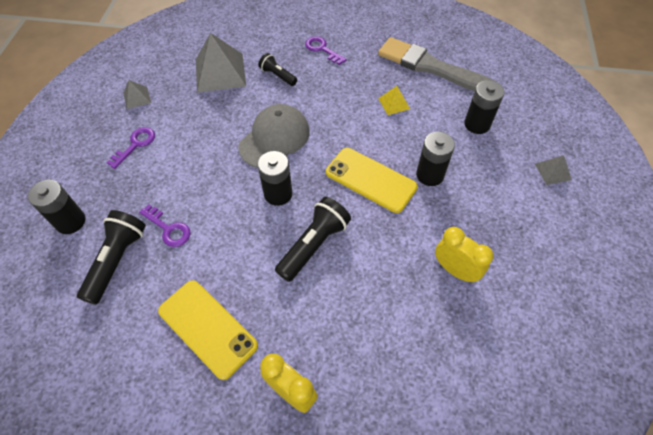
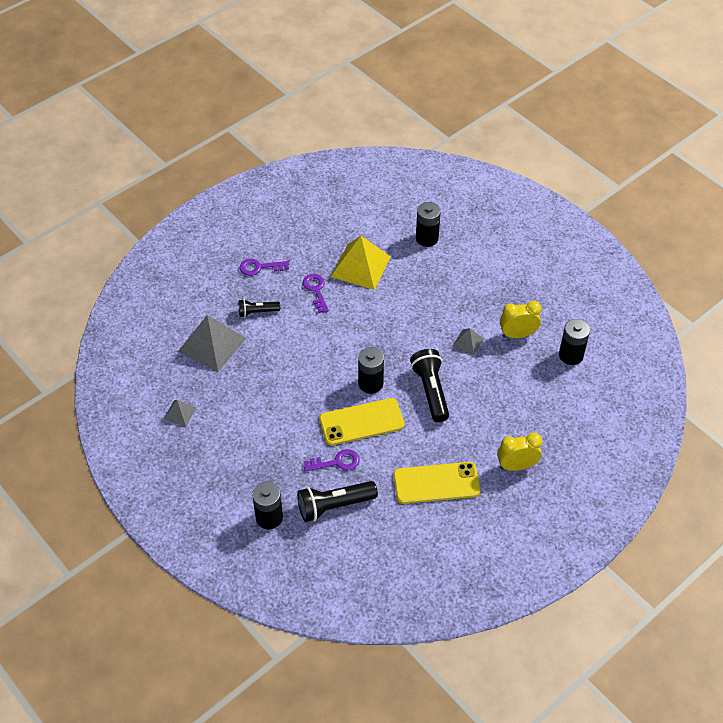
camera: 50 degrees left, 5 degrees down
black flashlight [77,210,146,305] -> black flashlight turned 75 degrees counterclockwise [297,481,378,522]
purple key [107,127,155,169] -> purple key moved to [303,274,329,313]
grey cap [238,104,310,168] -> none
yellow phone [326,148,418,213] -> yellow phone moved to [319,398,404,445]
grey brush [378,37,501,92] -> none
yellow pyramid [378,86,410,115] -> yellow pyramid [331,236,391,290], size x2.07
black battery [416,132,455,186] -> black battery moved to [559,319,590,365]
grey pyramid [535,155,572,185] -> grey pyramid moved to [453,328,484,355]

